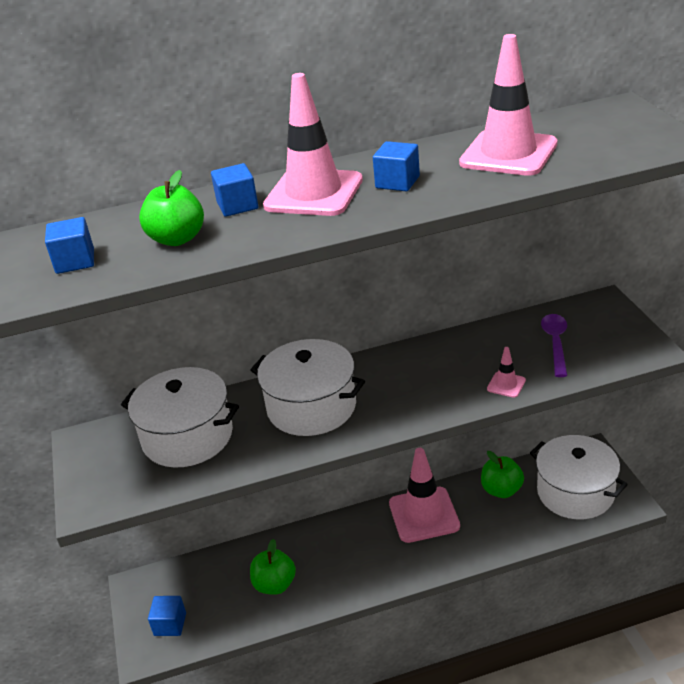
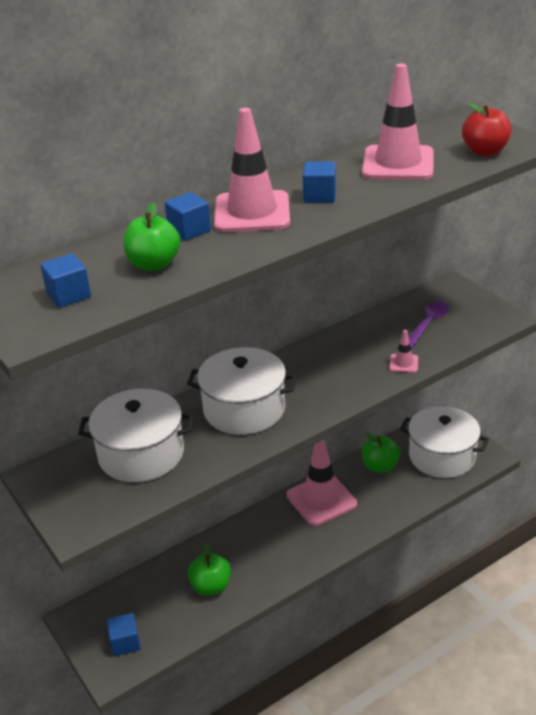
camera: 20 degrees left, 0 degrees up
purple spoon [541,314,567,377] -> purple spoon turned 45 degrees clockwise [409,301,449,349]
none -> red apple [462,103,512,156]

